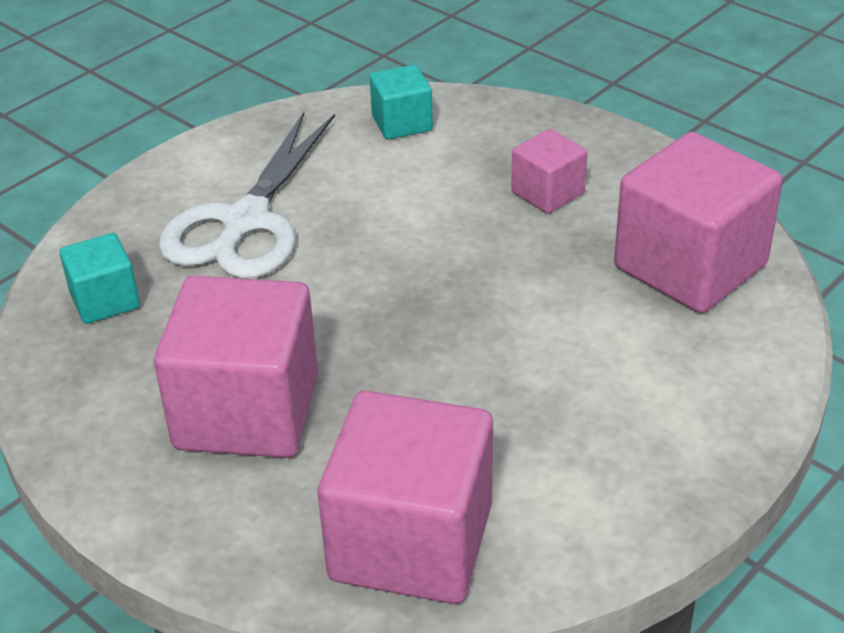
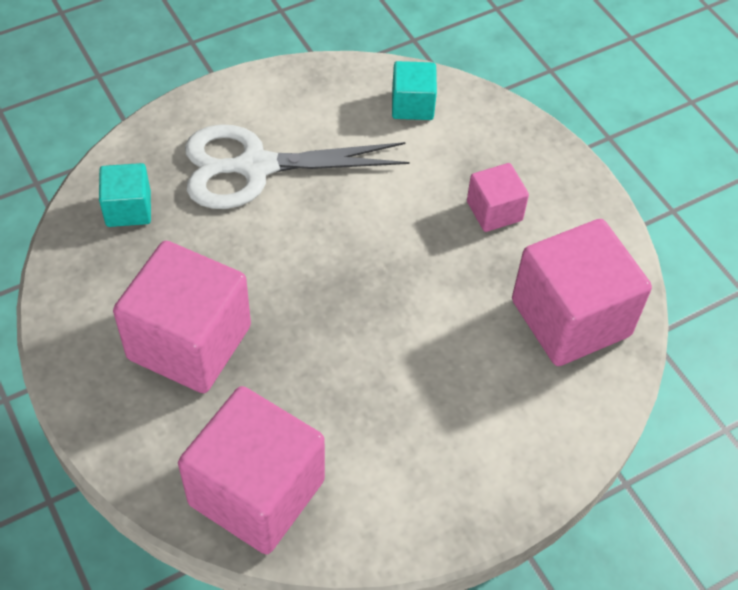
camera: 15 degrees right, 15 degrees up
white scissors [159,112,335,279] -> white scissors turned 45 degrees clockwise [185,124,410,209]

